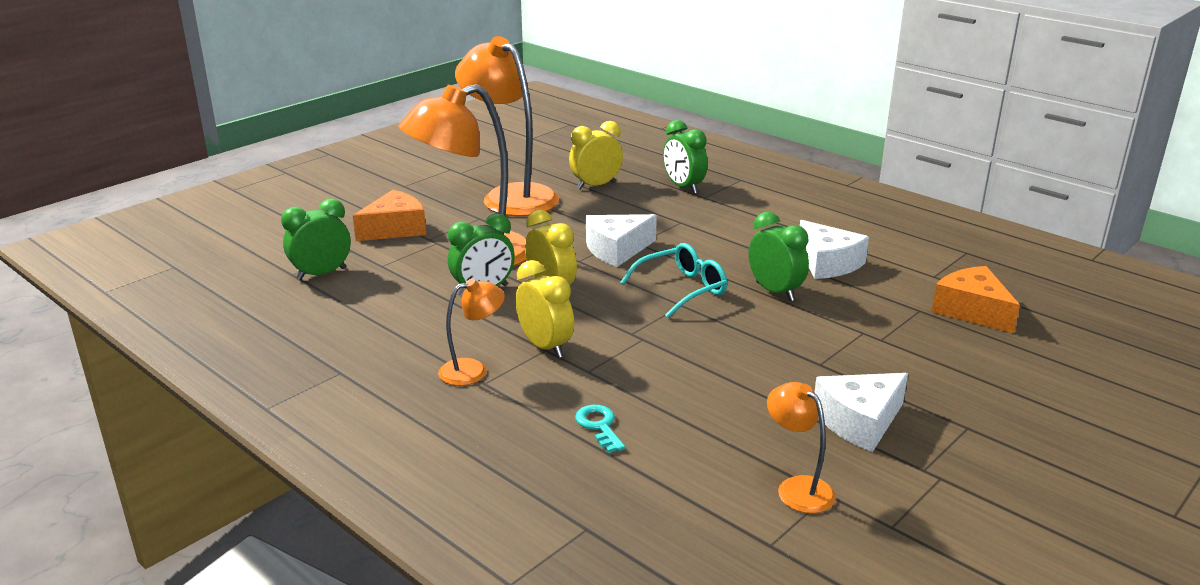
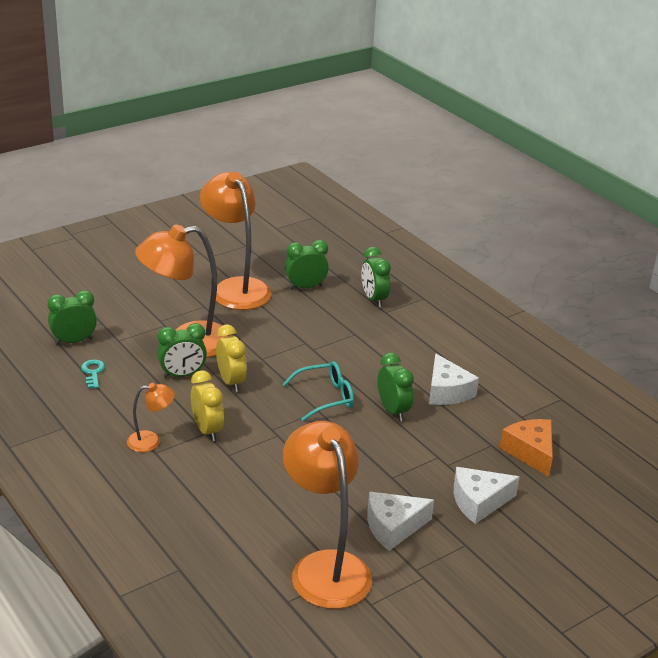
camera: 10 degrees right, 5 degrees up
orange cheese [353,190,426,241] -> none
yellow clock [569,121,623,189] -> green clock [285,240,329,290]
turquoise key [575,405,625,453] -> turquoise key moved to [81,360,105,388]
white cheese [586,214,657,267] -> white cheese moved to [454,467,520,524]
orange lamp [767,382,836,514] -> orange lamp [283,421,372,609], size x2.12

